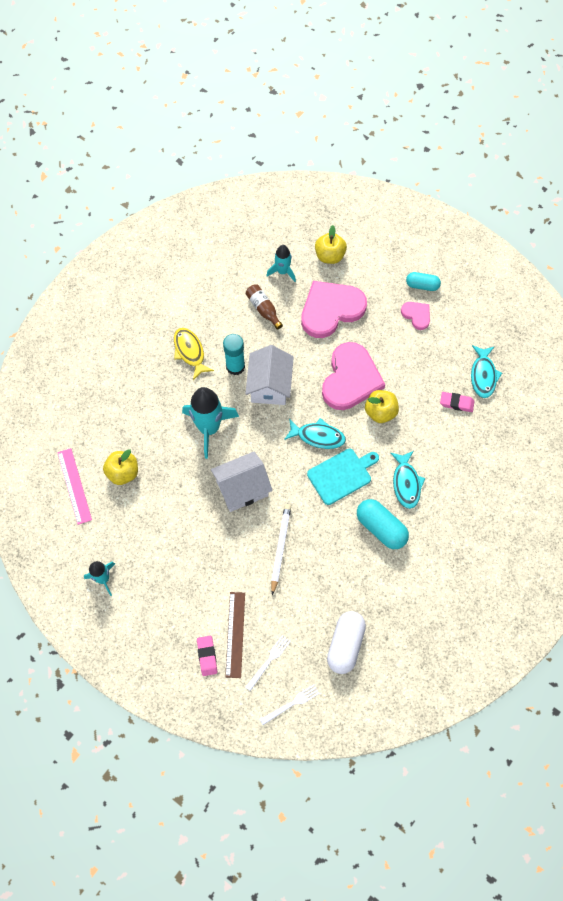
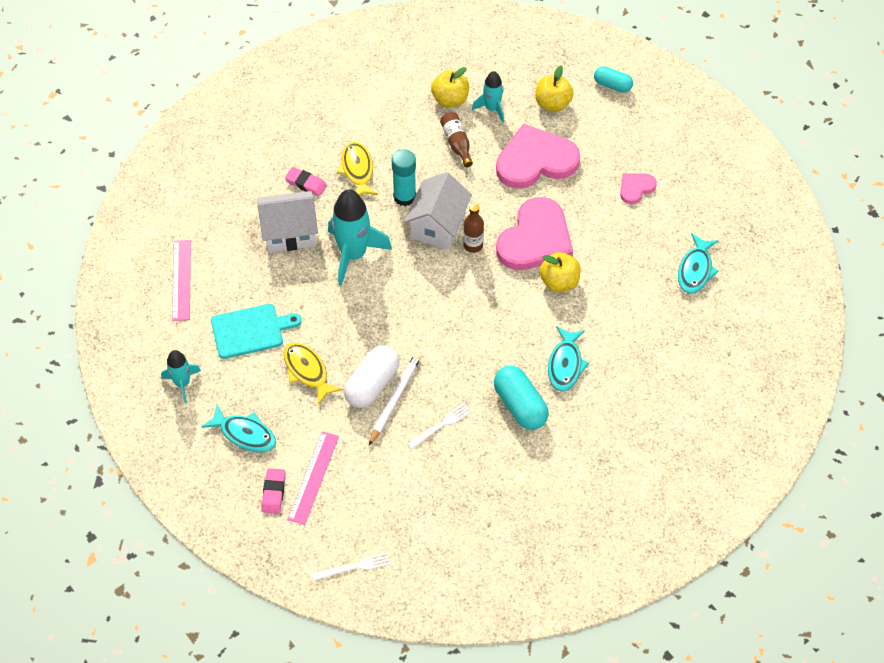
camera: 15 degrees right, 10 degrees down
yellow apple [103,449,138,485] -> yellow apple moved to [431,67,469,108]
white house [211,452,273,512] -> white house moved to [257,191,318,253]
brown ruler [225,592,245,678] -> pink ruler [287,431,339,525]
white fork [246,635,291,691] -> white fork moved to [407,403,472,450]
turquoise fish [284,418,346,449] -> turquoise fish moved to [201,405,276,452]
turquoise cutting board [307,449,379,505] -> turquoise cutting board moved to [211,304,302,359]
white capsule [327,611,366,674] -> white capsule moved to [344,345,400,408]
pink heart [401,302,430,330] -> pink heart turned 105 degrees counterclockwise [620,173,657,204]
turquoise capsule [406,272,441,291] -> turquoise capsule moved to [594,66,633,93]
pink eraser [440,392,475,412] -> pink eraser moved to [285,167,327,196]
none -> yellow fish [284,342,343,405]
none -> brown bottle [463,204,484,253]

